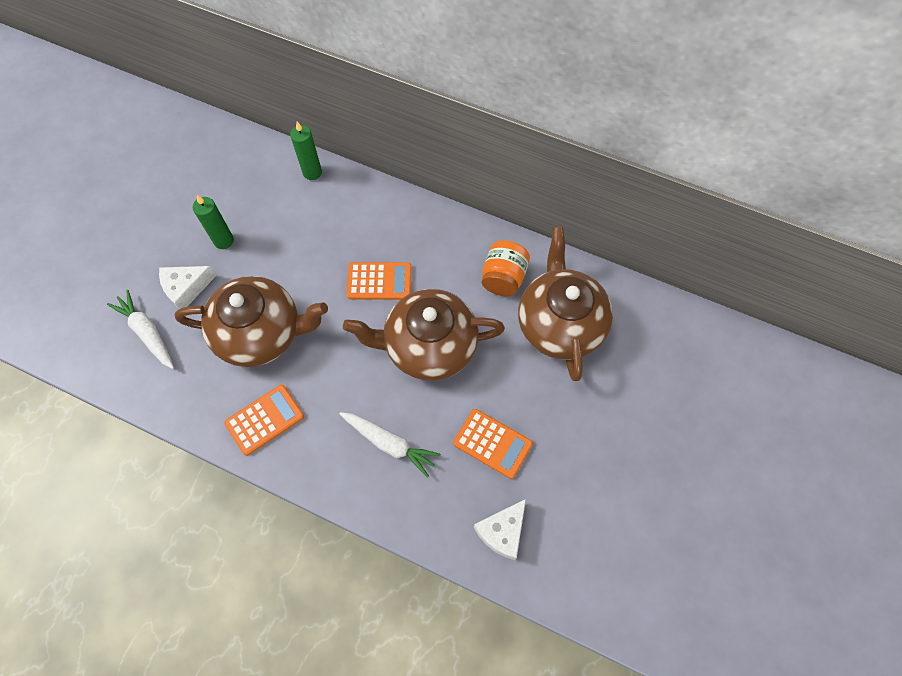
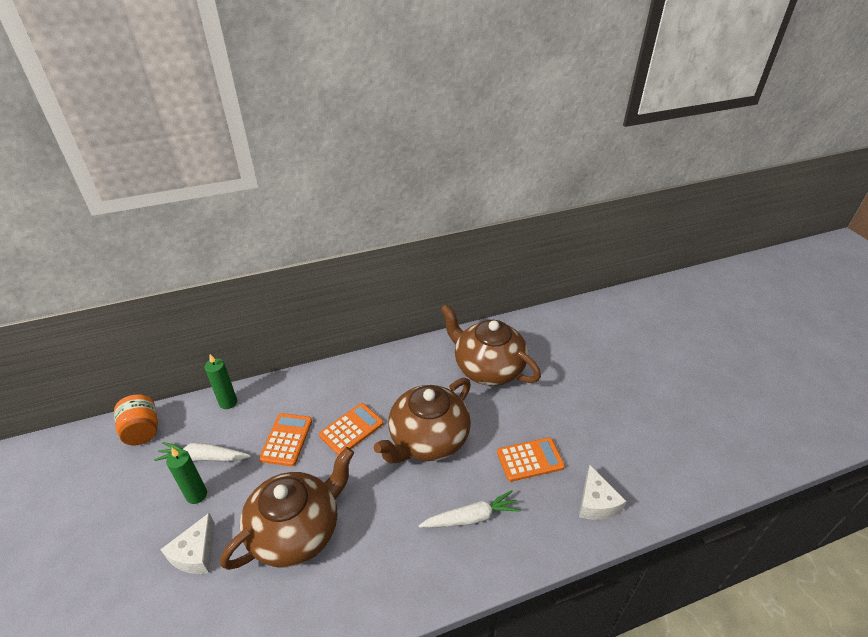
camera: 45 degrees left, 25 degrees down
white carrot [107,290,174,369] -> white carrot moved to [154,442,251,461]
orange calculator [224,385,304,456] -> orange calculator moved to [259,413,312,466]
orange jar [482,240,530,296] -> orange jar moved to [114,394,158,445]

